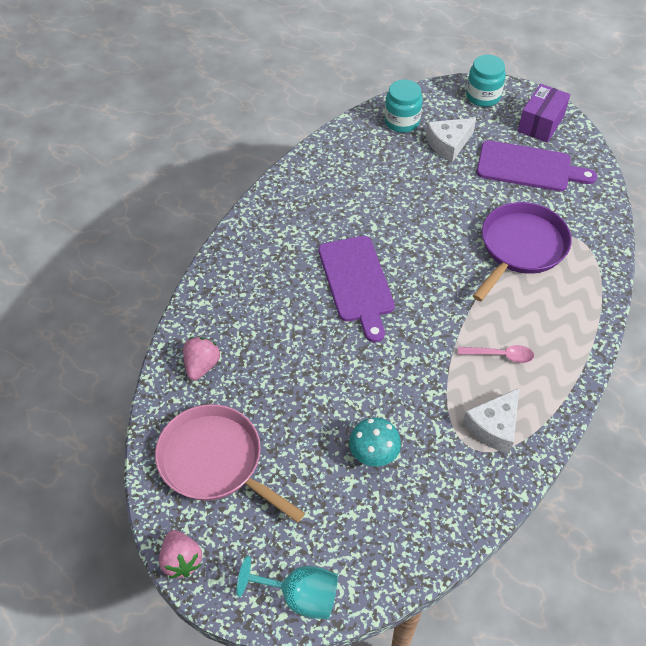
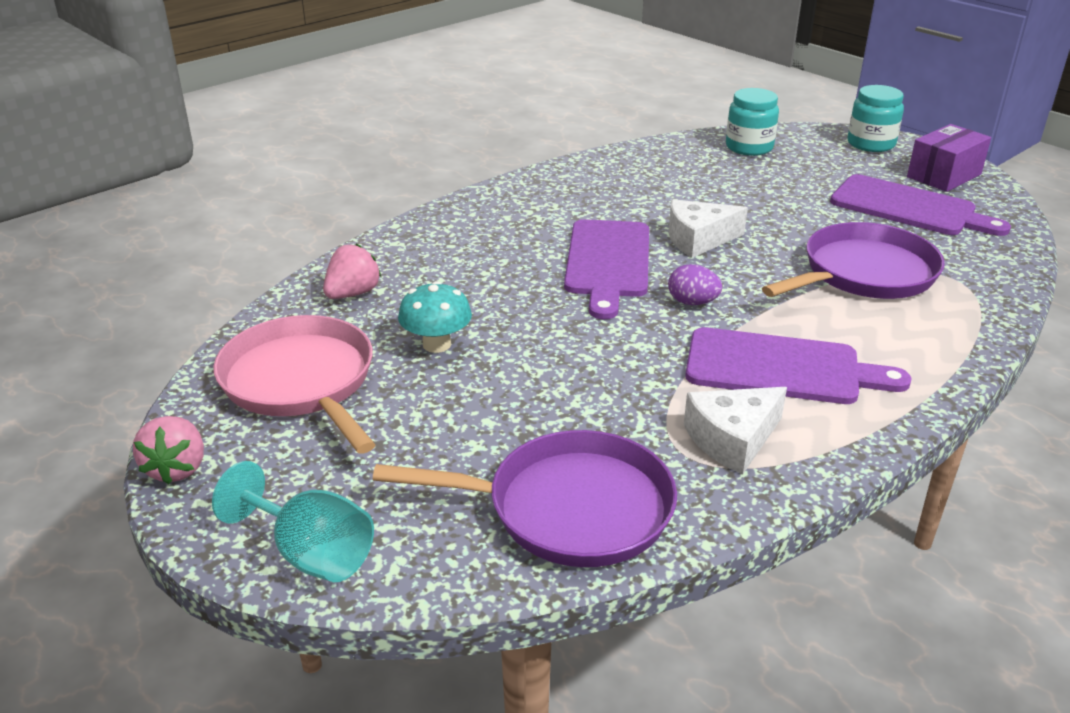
camera: 20 degrees right, 20 degrees down
turquoise mushroom [349,417,401,467] -> turquoise mushroom moved to [398,281,472,353]
white cheese [426,118,476,162] -> white cheese moved to [668,199,748,258]
pink spoon [458,345,534,363] -> purple cutting board [685,327,911,404]
none -> purple pan [373,430,677,567]
none -> purple egg [668,264,722,305]

